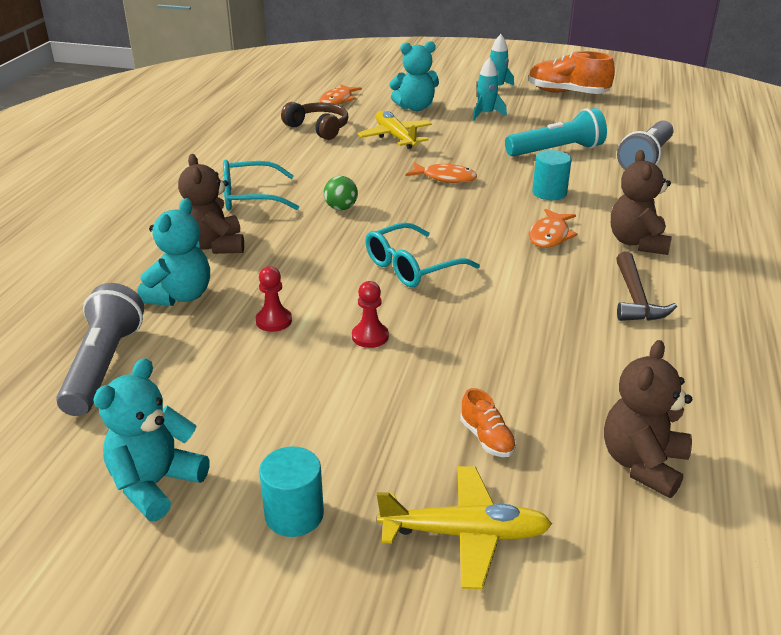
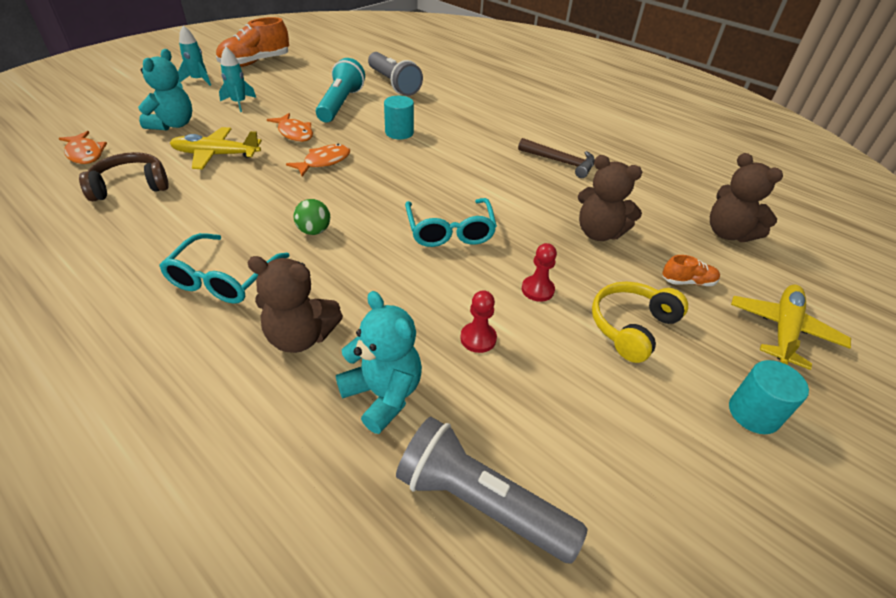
camera: 65 degrees left, 10 degrees up
turquoise teddy bear [93,358,210,521] -> none
orange fish [529,209,578,248] -> orange fish moved to [267,113,313,142]
brown teddy bear [611,150,672,255] -> brown teddy bear moved to [578,155,642,241]
none -> yellow headphones [592,281,688,363]

